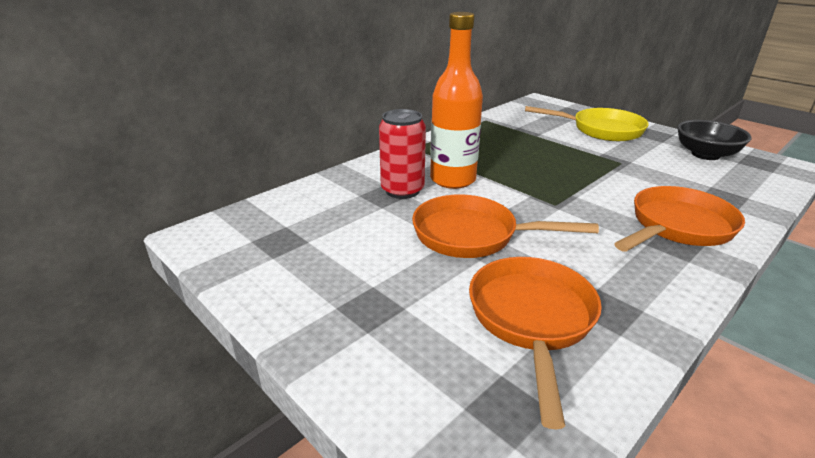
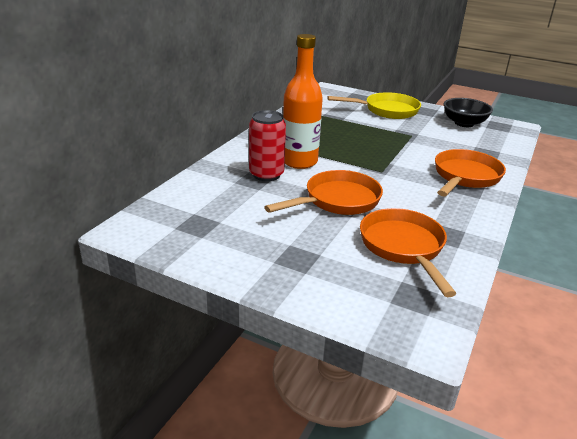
camera: 20 degrees left, 0 degrees up
orange pan [412,194,599,258] -> orange pan turned 150 degrees clockwise [264,170,383,215]

